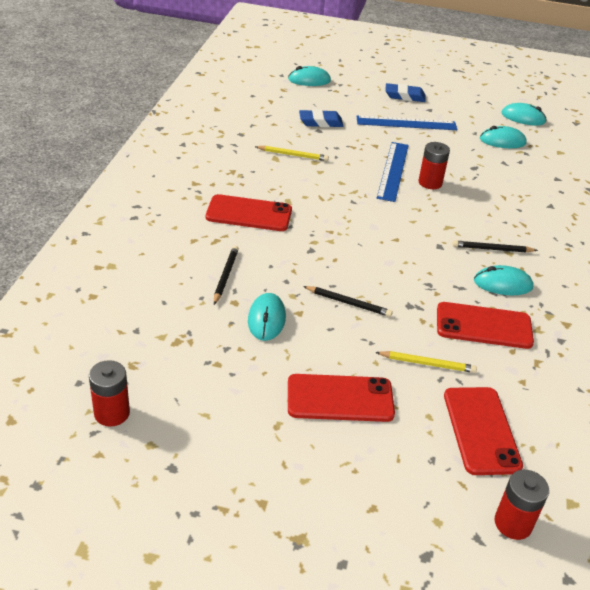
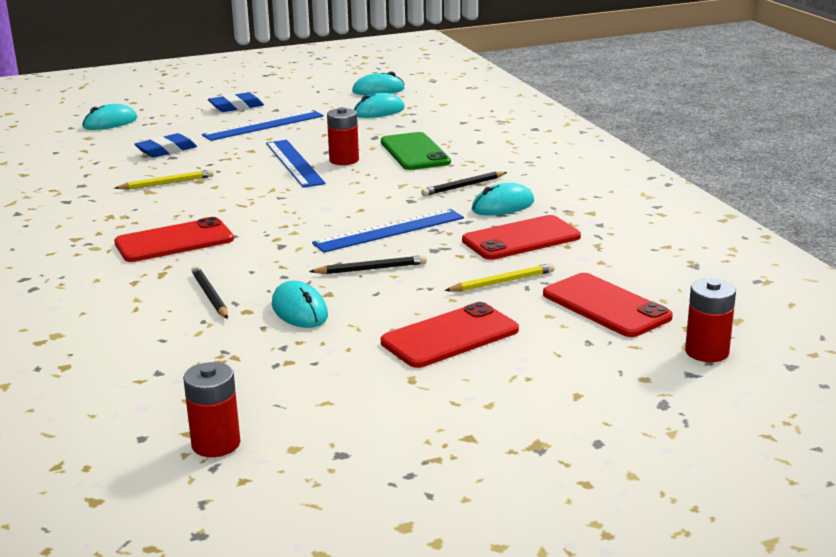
camera: 30 degrees left, 15 degrees down
none -> blue ruler [312,209,464,253]
none -> green phone [381,132,451,170]

